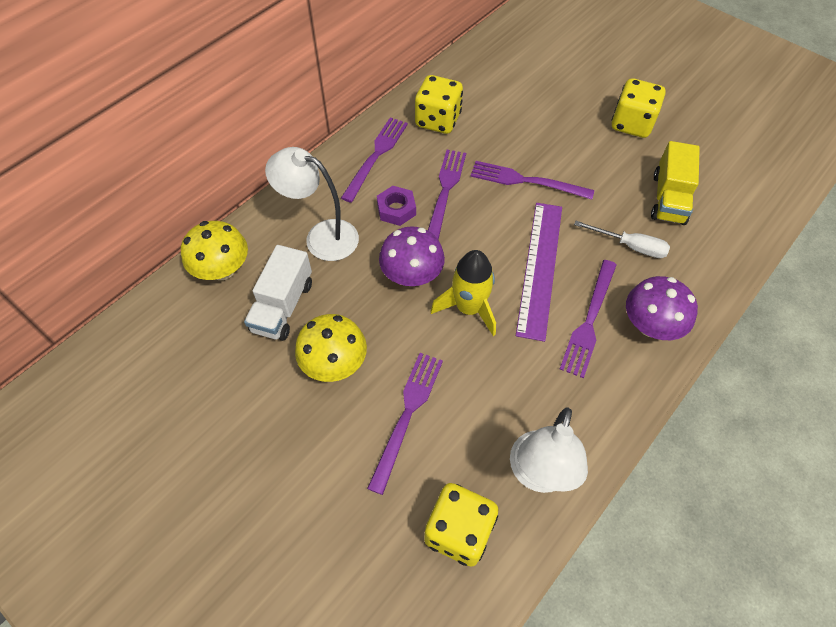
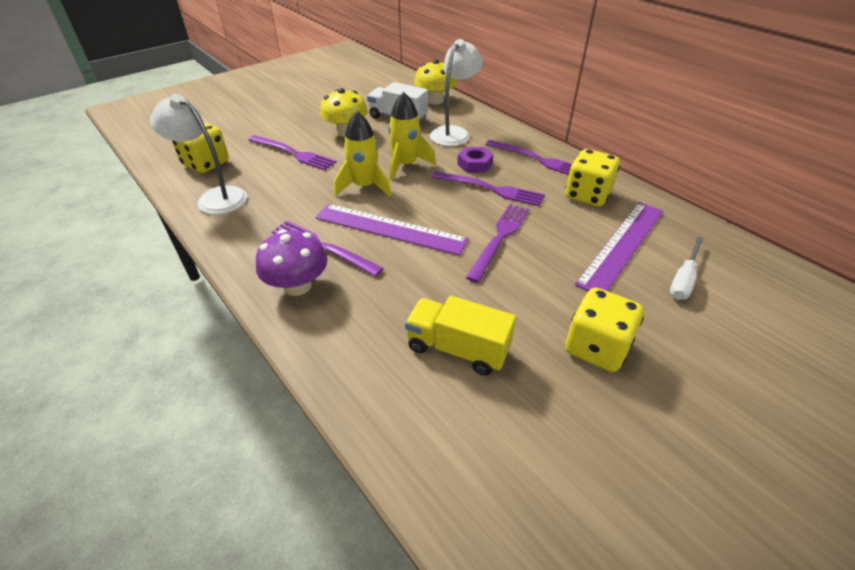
camera: 100 degrees right, 15 degrees down
purple mushroom [379,226,445,286] -> yellow rocket [388,92,436,180]
white screwdriver [574,221,670,258] -> white screwdriver moved to [670,237,703,300]
none -> purple ruler [575,202,664,291]

